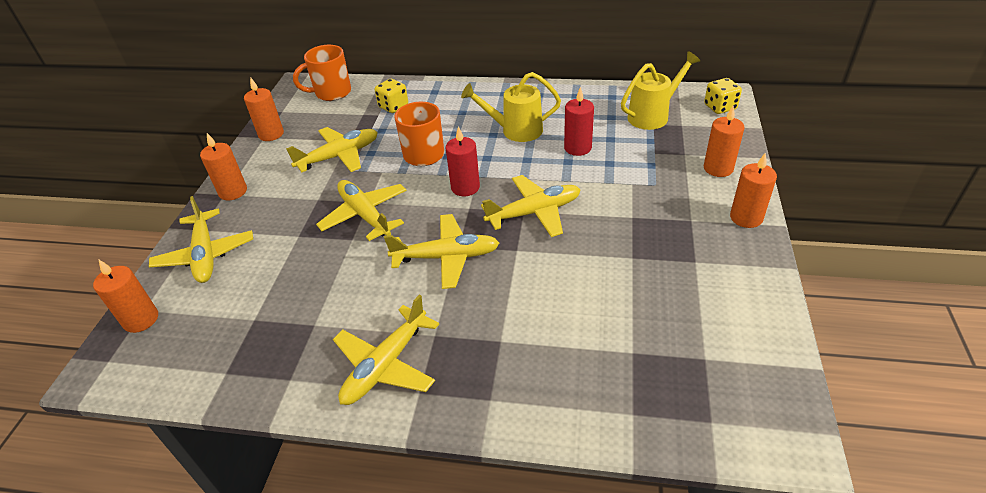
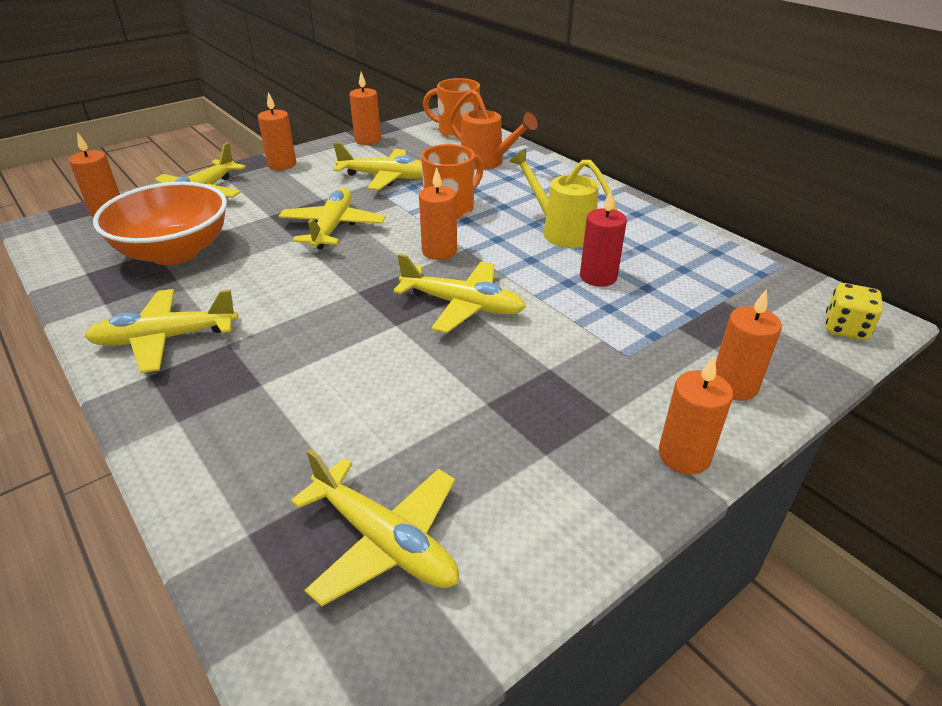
camera: 40 degrees right, 5 degrees down
yellow dice [375,79,408,113] -> orange watering can [449,89,538,170]
yellow plane [384,214,499,289] -> yellow plane moved to [291,449,459,606]
red candle [446,126,480,196] -> orange candle [419,167,457,260]
yellow watering can [621,51,700,130] -> none
none -> orange bowl [93,182,227,265]

